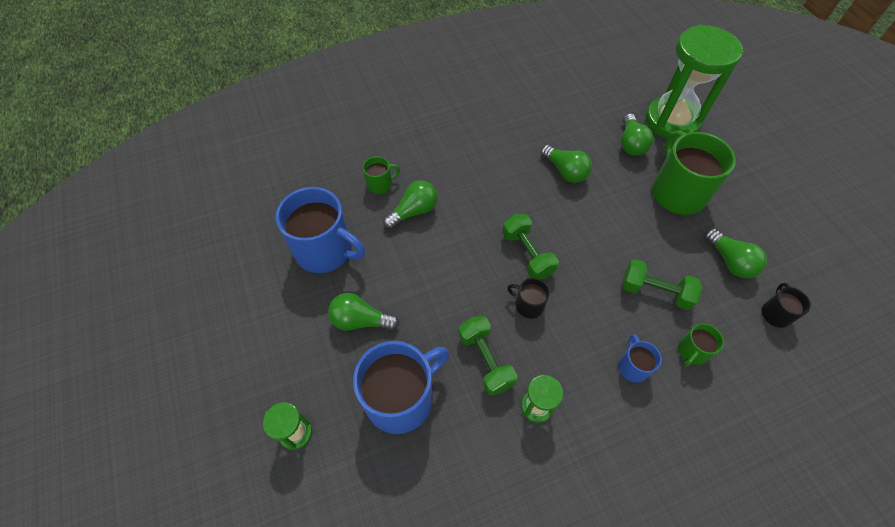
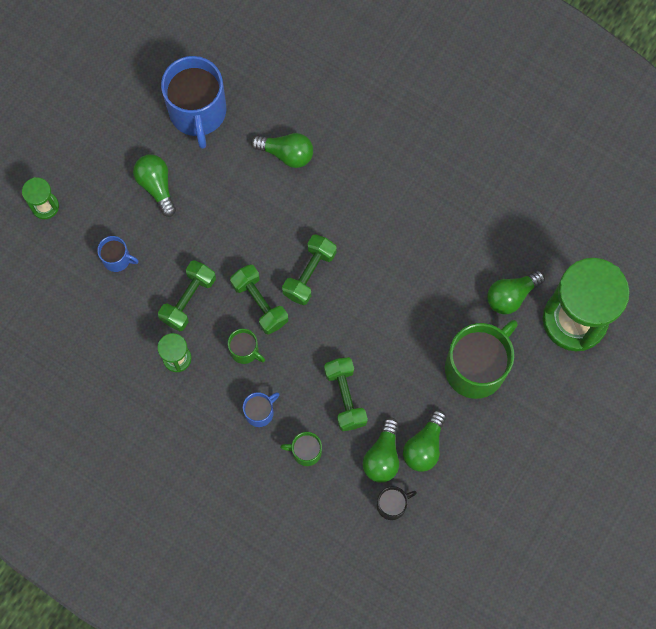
camera: 55 degrees right, 15 degrees up
blue mug [353,341,449,434] -> blue mug [97,236,139,272], size x0.47
green mug [363,156,400,194] -> green mug moved to [228,329,265,364]
black mug [507,278,550,319] -> green dumbbell [230,264,288,335]
green light bulb [541,145,592,183] -> green light bulb moved to [363,418,399,483]

